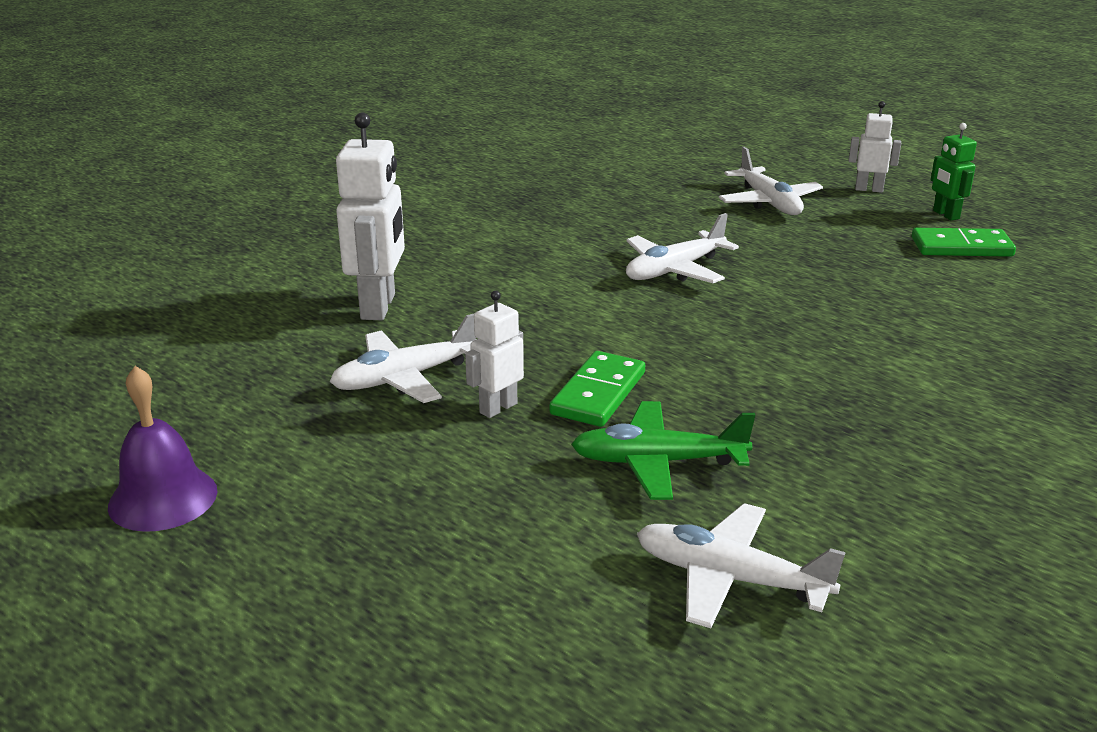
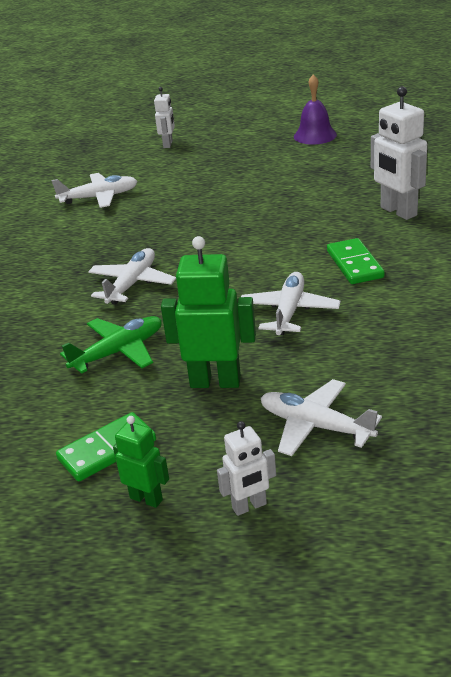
camera: 145 degrees right, 5 degrees up
white plane [330,314,477,403] -> white plane moved to [88,248,176,304]
white robot [465,291,524,418] -> white robot moved to [154,87,175,148]
green domino [549,351,645,427] -> green domino moved to [327,238,385,284]
green plane [571,401,755,500] -> green plane moved to [60,316,162,374]
none -> green robot [161,236,256,388]

